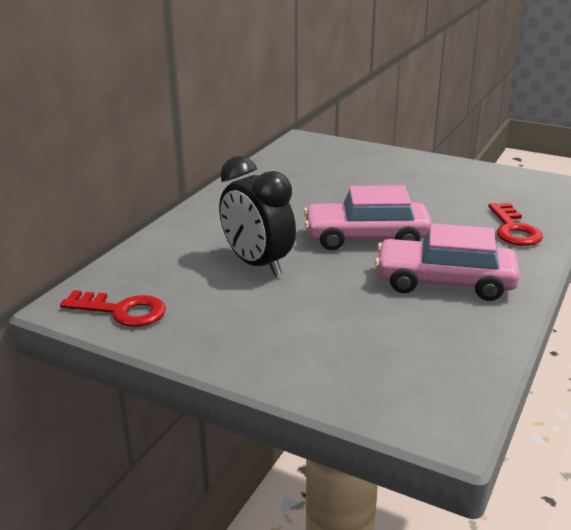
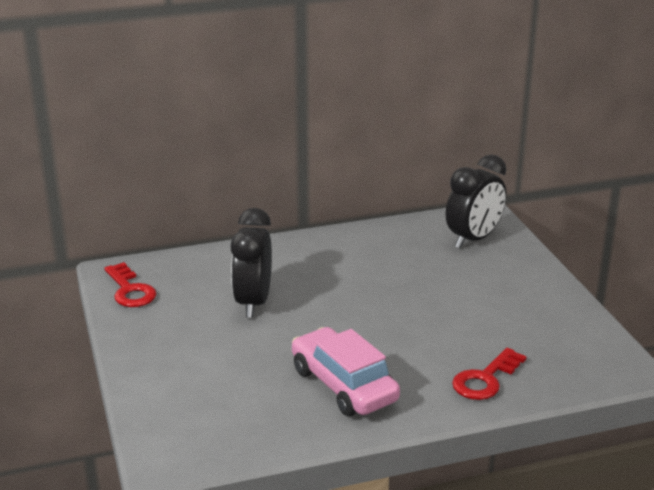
camera: 45 degrees right, 0 degrees up
pink car [304,185,432,250] -> none
none -> black clock [446,154,507,248]

